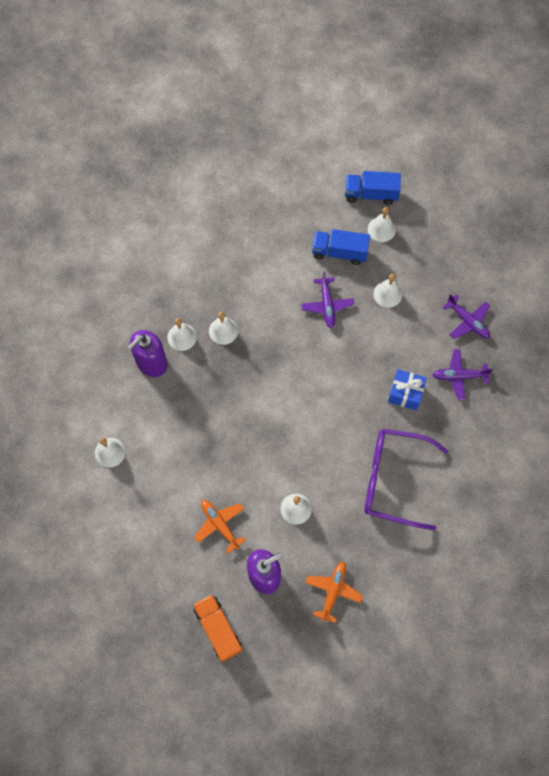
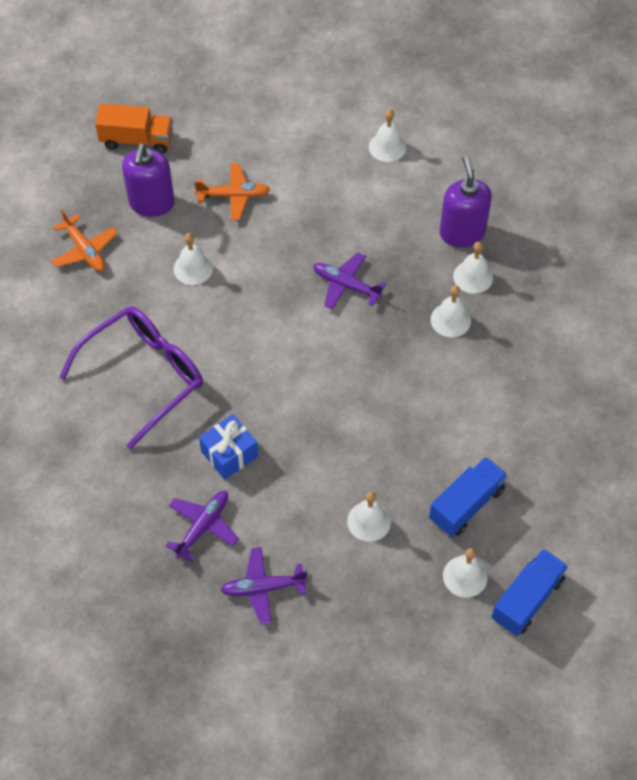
camera: 125 degrees right, 10 degrees down
purple plane [301,271,354,328] -> purple plane moved to [313,253,386,309]

